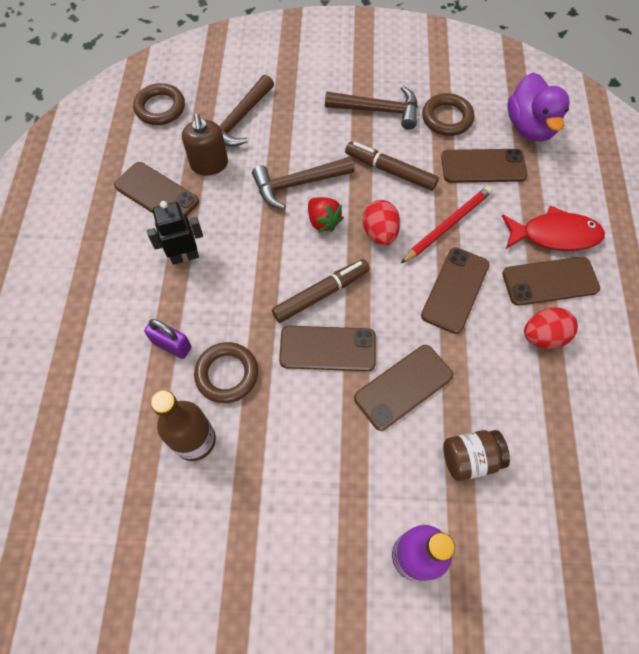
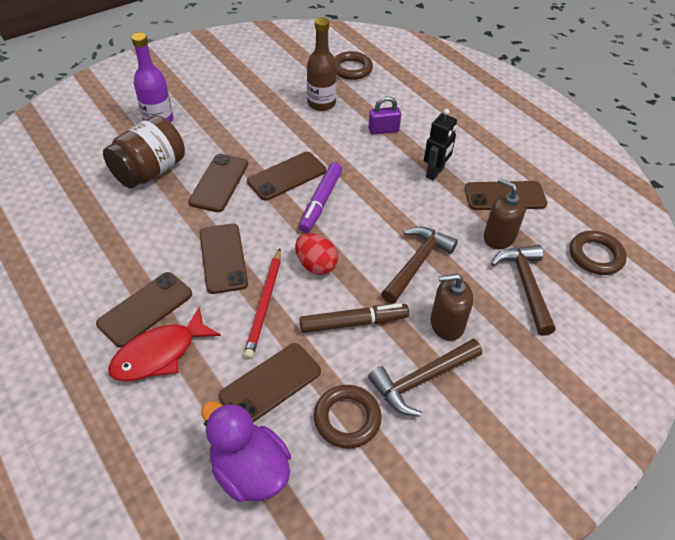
camera: 140 degrees right, 15 degrees down
brown ring [194,342,258,403] -> brown ring moved to [334,51,373,80]
brown marker [272,259,370,323] -> purple marker [299,162,342,233]
red strawberry [308,197,344,233] -> none
brown jar [443,430,510,481] -> brown jar [103,115,185,188], size x1.62
red egg [524,308,578,349] -> none
none -> brown soap dispenser [431,274,473,341]

